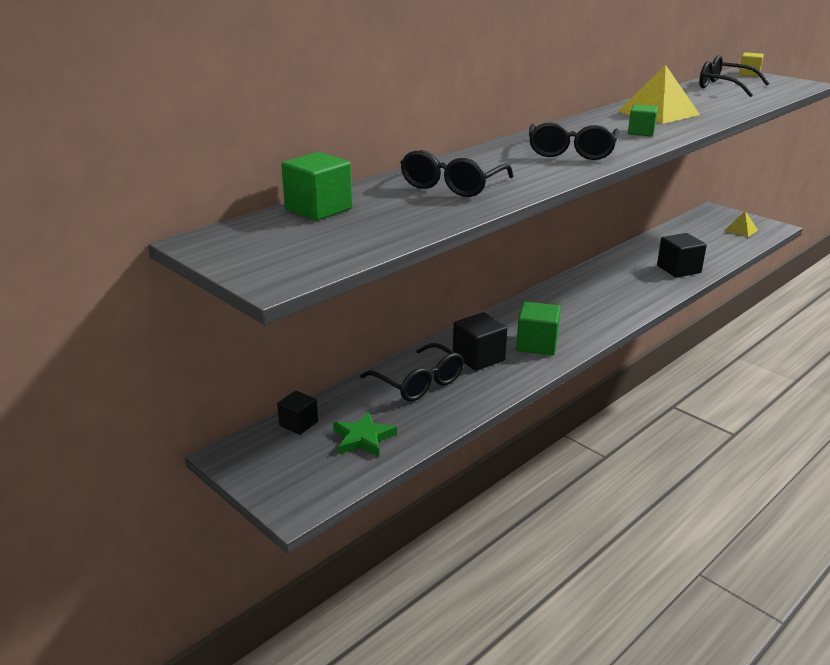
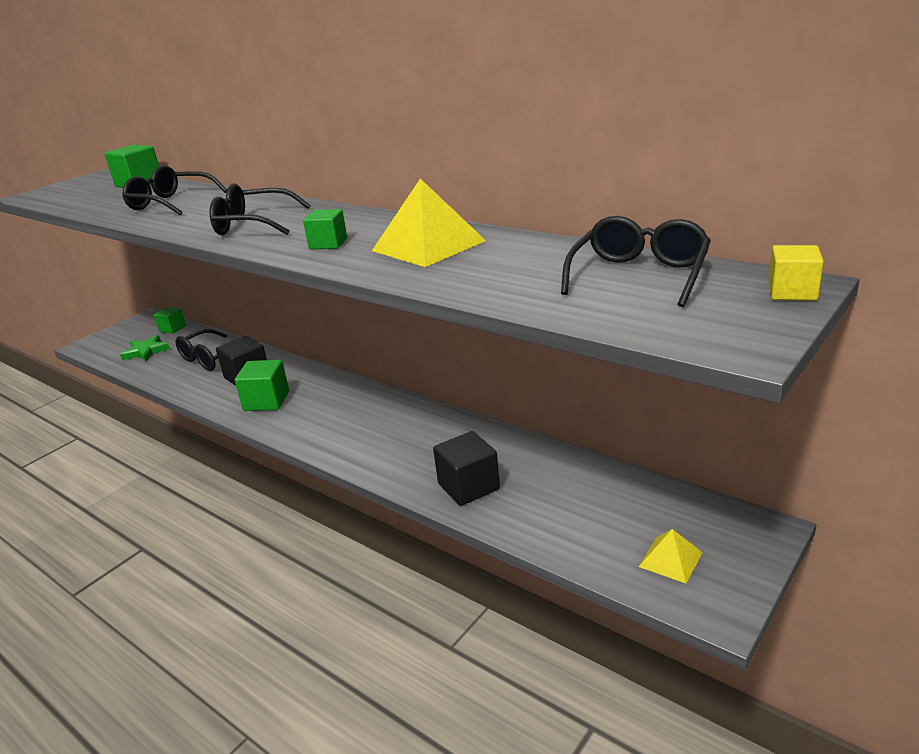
camera: 85 degrees right, 0 degrees up
black cube [277,391,318,435] -> green cube [154,307,186,334]

